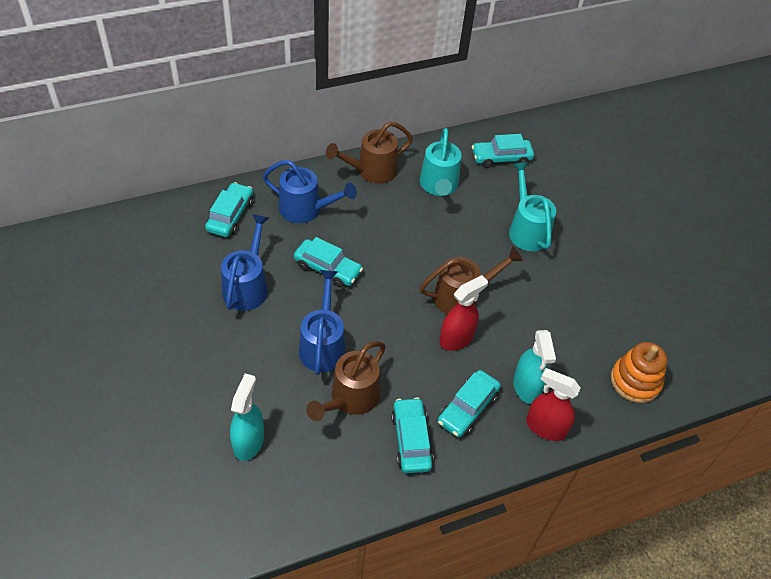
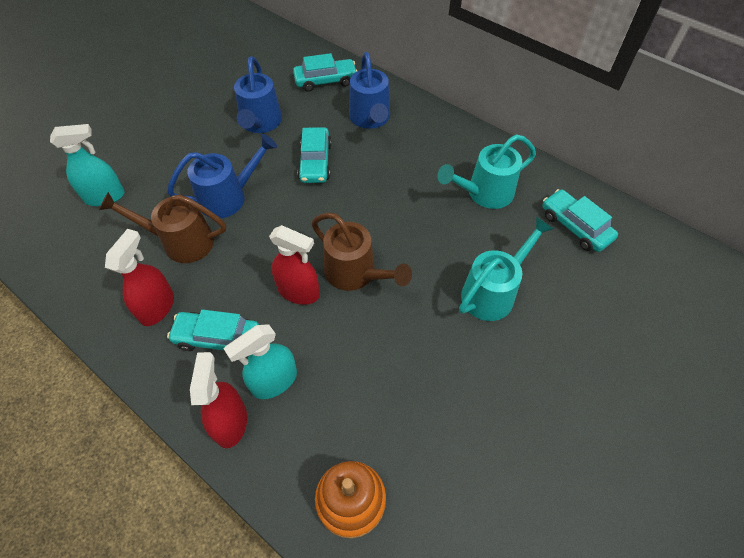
camera: 65 degrees right, 5 degrees up
blue watering can [221,214,269,311] -> blue watering can turned 105 degrees clockwise [234,56,282,133]
brown watering can [326,121,413,184] -> none
turquoise car [391,397,434,473] -> red spray bottle [105,229,174,326]

